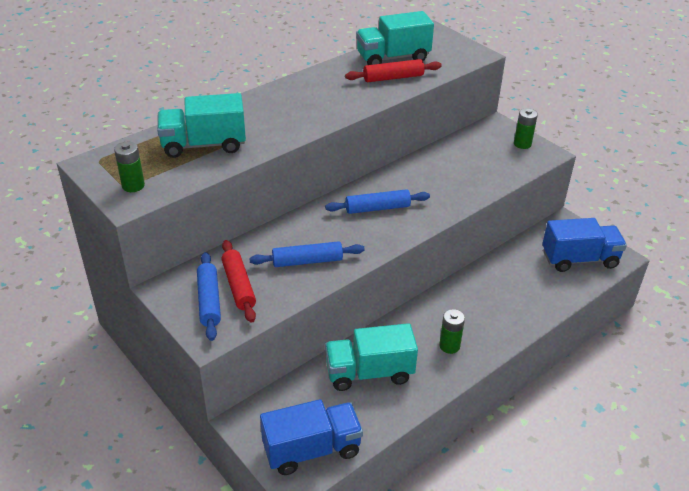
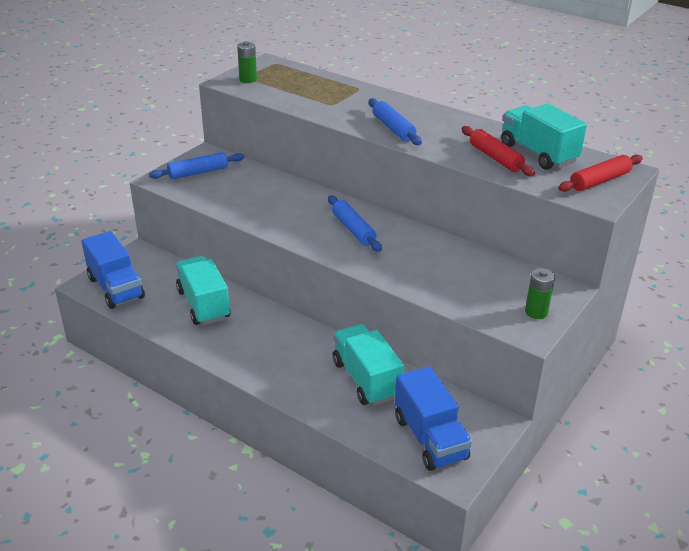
camera: 75 degrees right, 5 degrees down
turquoise truck [157,93,246,158] -> turquoise truck moved to [333,324,404,406]
red rolling pin [221,240,256,323] -> red rolling pin moved to [558,154,643,192]
blue rolling pin [249,241,365,267] -> blue rolling pin moved to [369,98,422,145]
green battery [439,309,465,354] -> none

